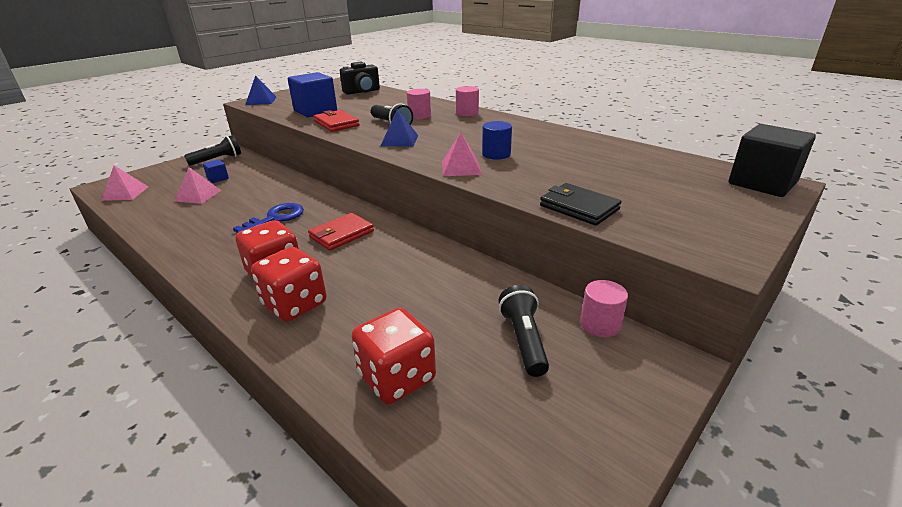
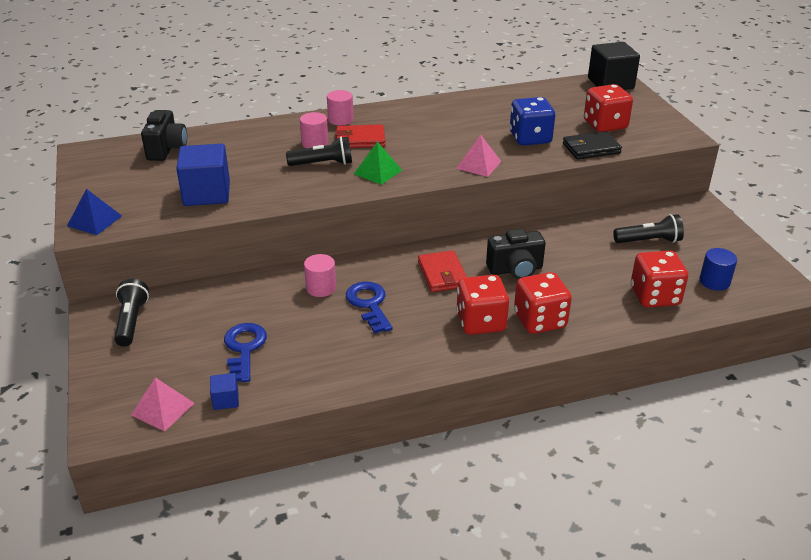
camera: 60 degrees left, 5 degrees up
pink pyramid [175,167,221,204] -> blue key [224,323,267,382]
blue cube [203,159,229,183] -> blue cube moved to [210,373,239,410]
red wallet [314,110,360,132] -> red wallet moved to [335,124,385,148]
blue pyramid [381,109,418,147] -> green pyramid [354,141,402,185]
blue cylinder [482,121,512,160] -> blue cylinder moved to [700,248,737,291]
black flashlight [498,285,549,377] -> black flashlight turned 150 degrees clockwise [613,214,684,243]
pink cylinder [580,280,628,337] -> pink cylinder moved to [304,254,336,297]
none -> black camera [486,229,546,279]
none -> blue dice [510,97,555,145]
none -> red dice [584,84,633,132]

